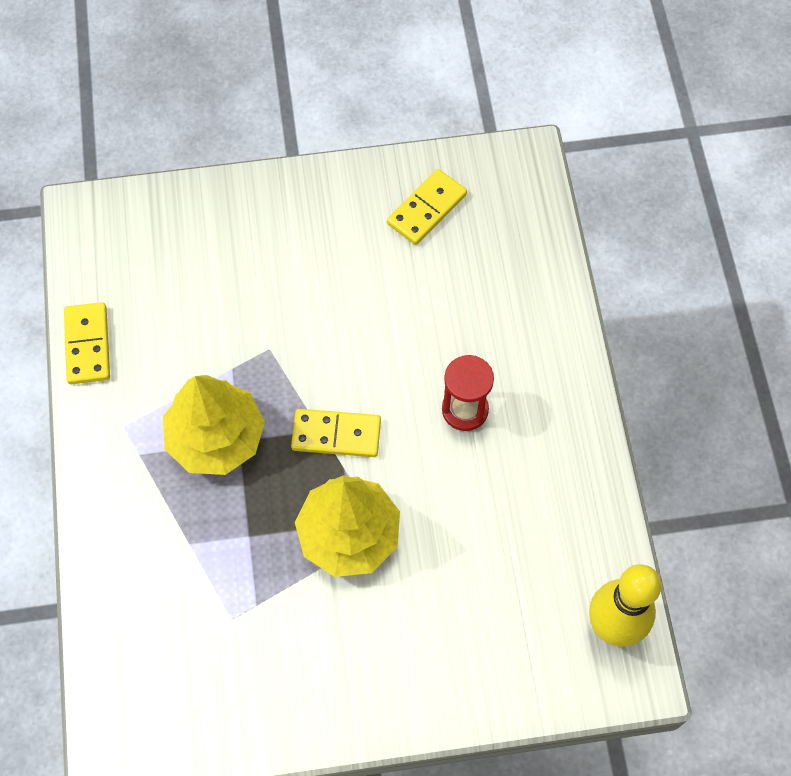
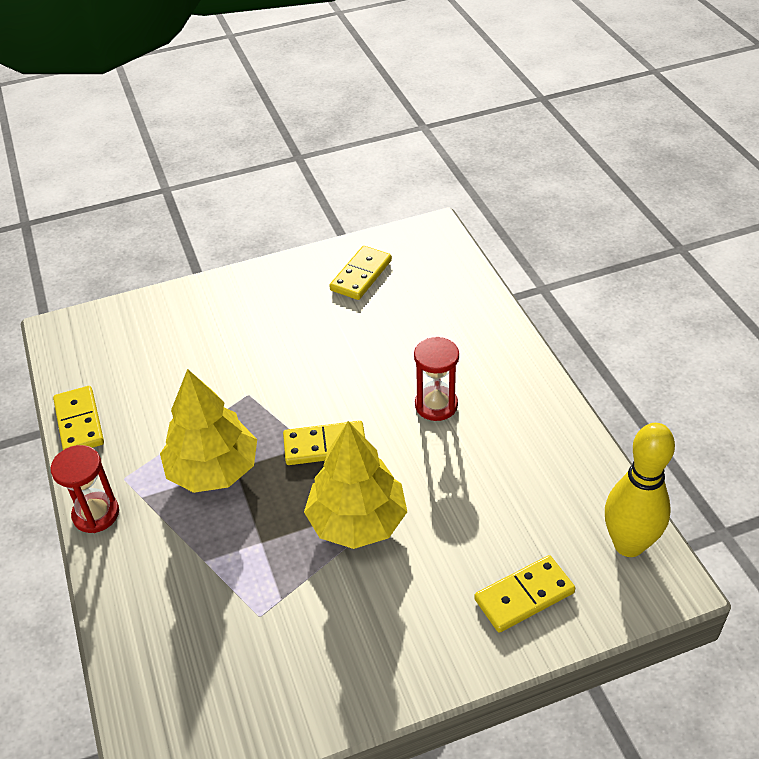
camera: 10 degrees left, 20 degrees down
none -> red hourglass [51,445,119,533]
none -> yellow domino [474,555,575,633]

